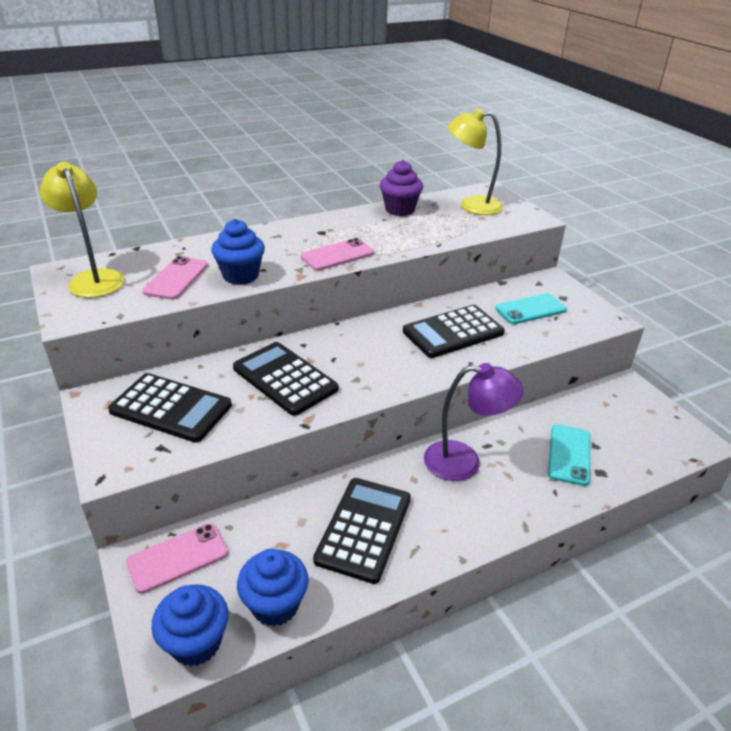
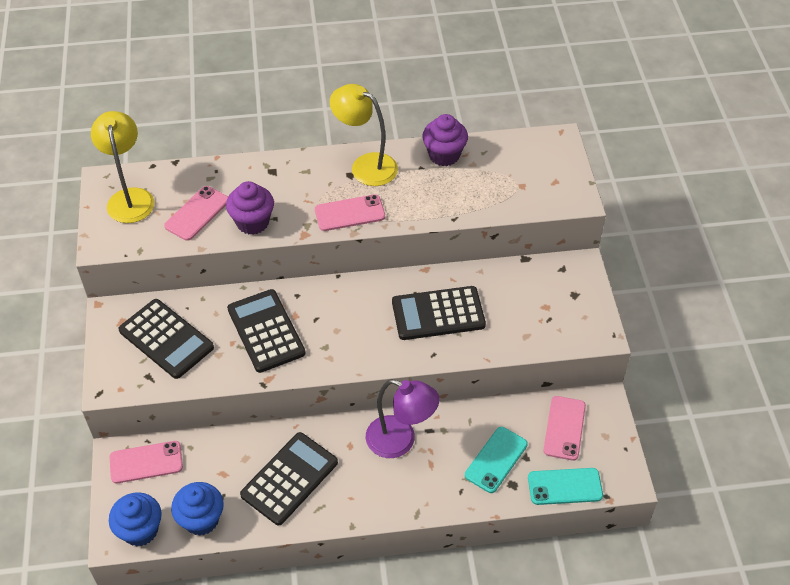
camera: 20 degrees right, 15 degrees up
blue cupcake [211,219,265,285] -> purple cupcake [226,181,274,235]
yellow lamp [448,108,504,215] -> yellow lamp moved to [330,84,398,186]
turquoise phone [495,293,567,324] -> turquoise phone moved to [528,468,603,505]
none -> pink phone [543,396,586,461]

